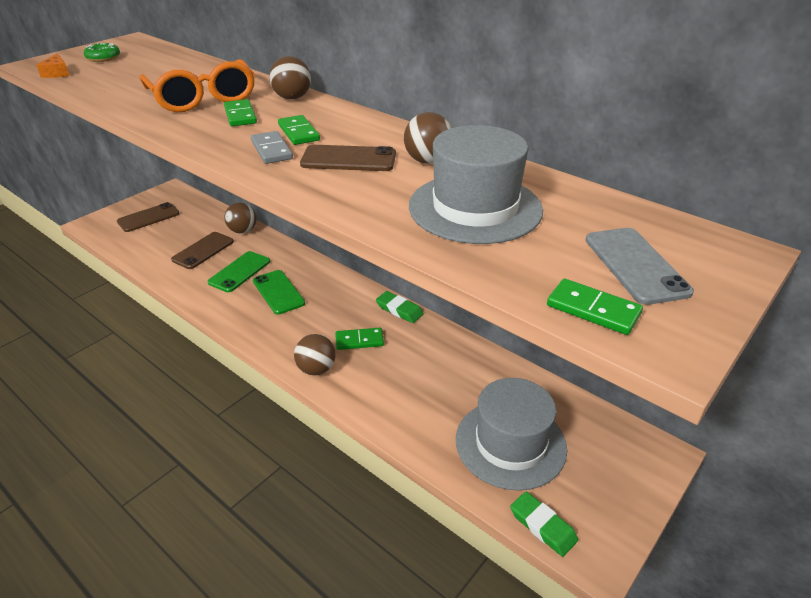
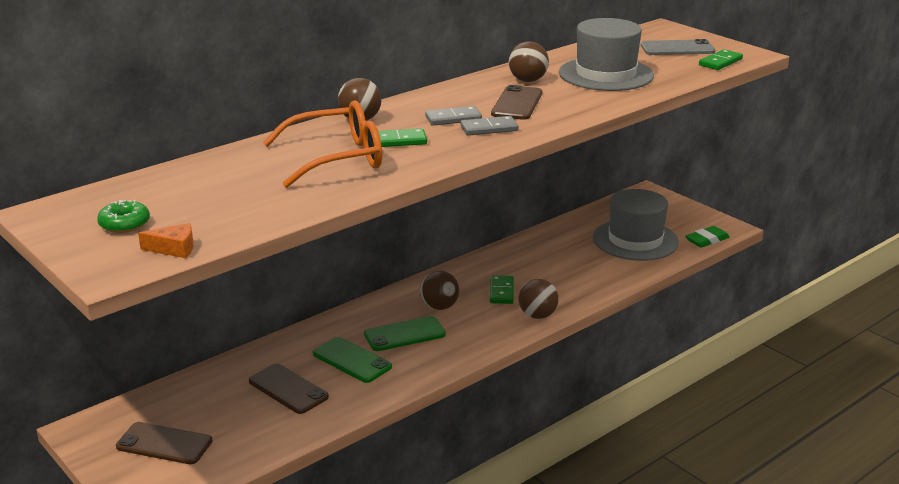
camera: 80 degrees left, 10 degrees down
brown phone [117,202,180,232] -> brown phone turned 45 degrees counterclockwise [116,422,212,464]
brown ball [224,202,257,234] -> brown ball moved to [420,271,459,310]
green domino [278,115,320,145] -> grey domino [425,106,482,126]
green eraser [376,291,424,323] -> none

